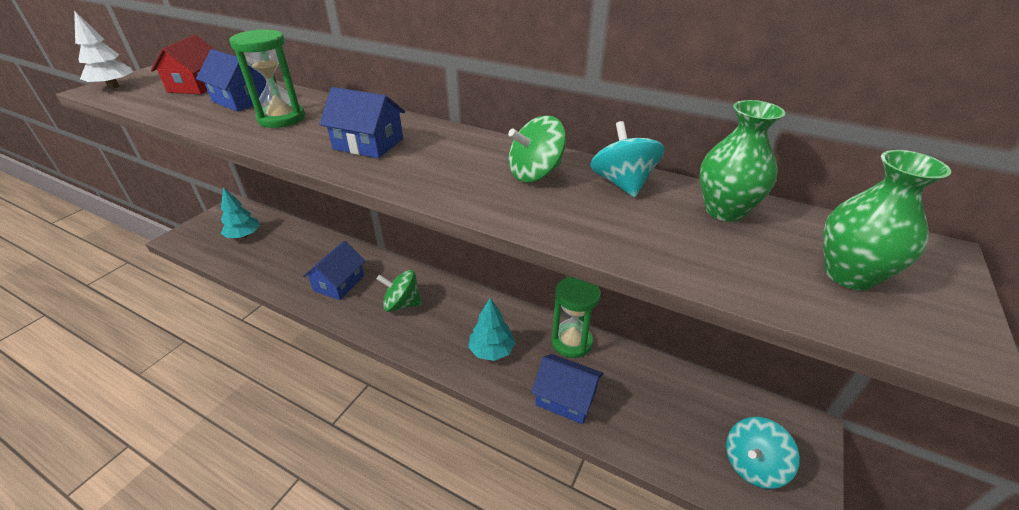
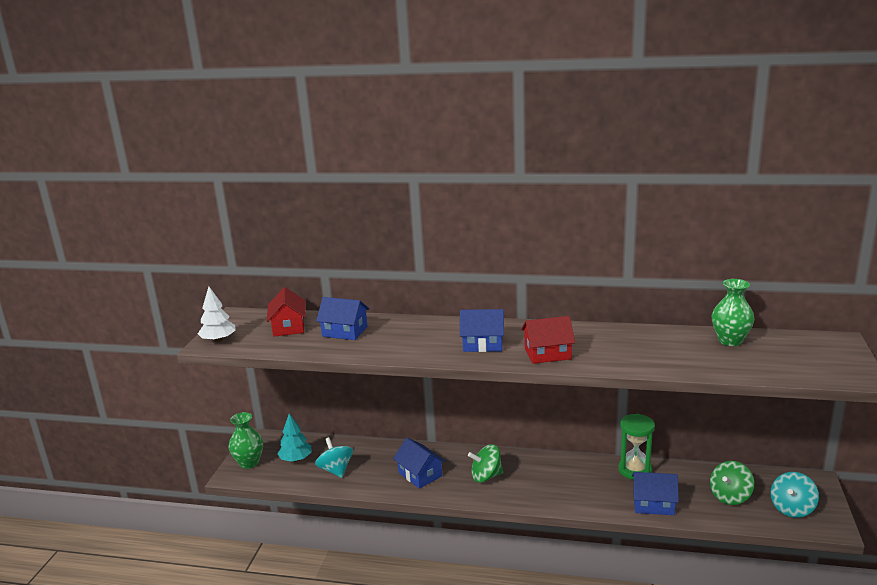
camera: 15 degrees left, 15 degrees down
green hourglass [229,29,305,128] -> none
blue house [303,241,366,300] -> blue house turned 45 degrees counterclockwise [393,438,445,489]
turquoise tree [468,298,515,361] -> none
green spinning top [508,116,566,182] -> green spinning top moved to [710,461,754,505]
turquoise spinning top [590,121,665,198] -> turquoise spinning top moved to [315,437,353,478]
green vase [823,150,951,290] -> green vase moved to [229,412,263,469]
none -> red house [521,316,575,364]

